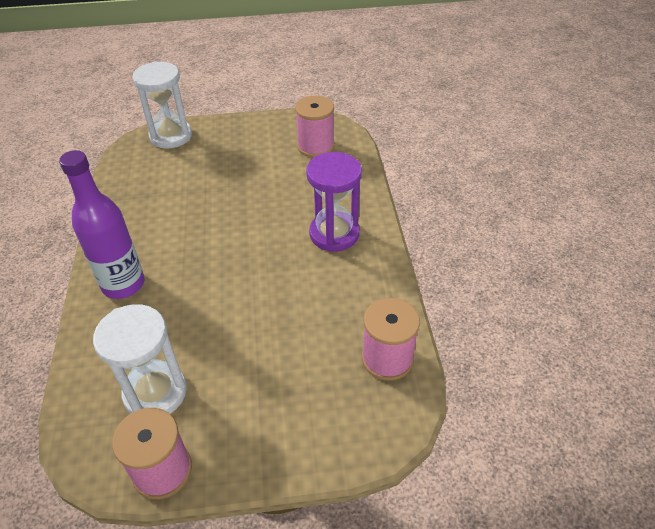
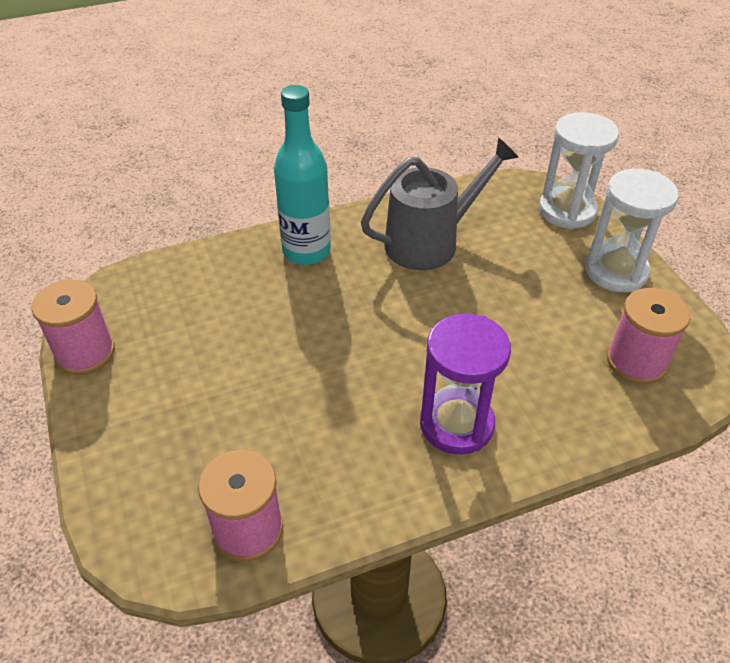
camera: 75 degrees right, 0 degrees up
purple bottle [59,150,145,299] -> turquoise bottle [274,85,331,265]
white hourglass [93,304,187,414] -> white hourglass moved to [585,169,679,292]
none -> grey watering can [361,138,519,270]

